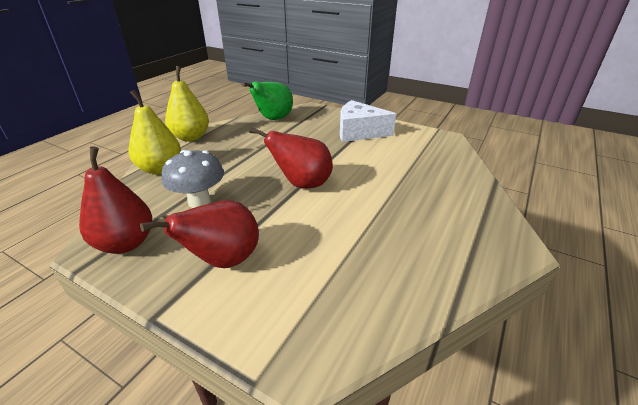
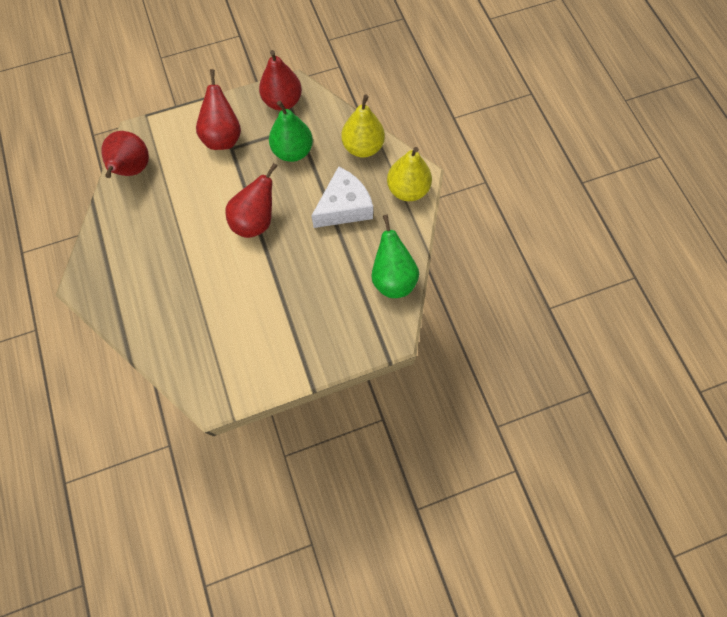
camera: 130 degrees right, 35 degrees up
grey mushroom [162,150,224,208] -> green pear [269,101,313,162]
white cheese [340,100,396,142] -> white cheese moved to [311,166,373,228]
none -> red pear [101,131,149,178]

